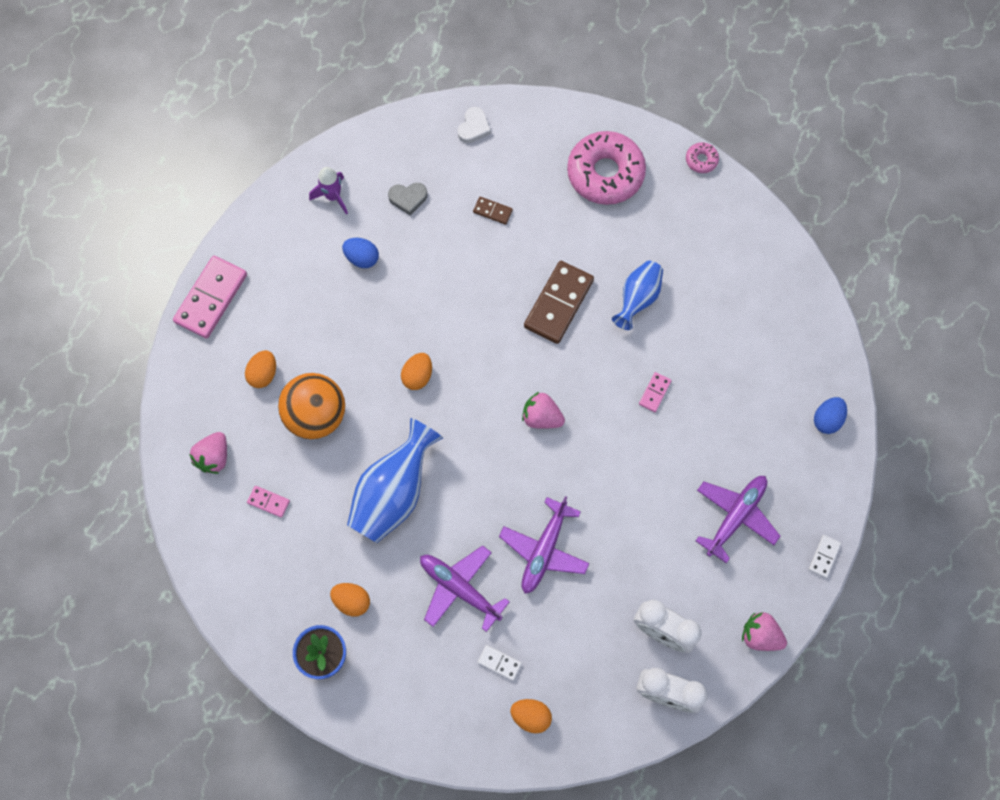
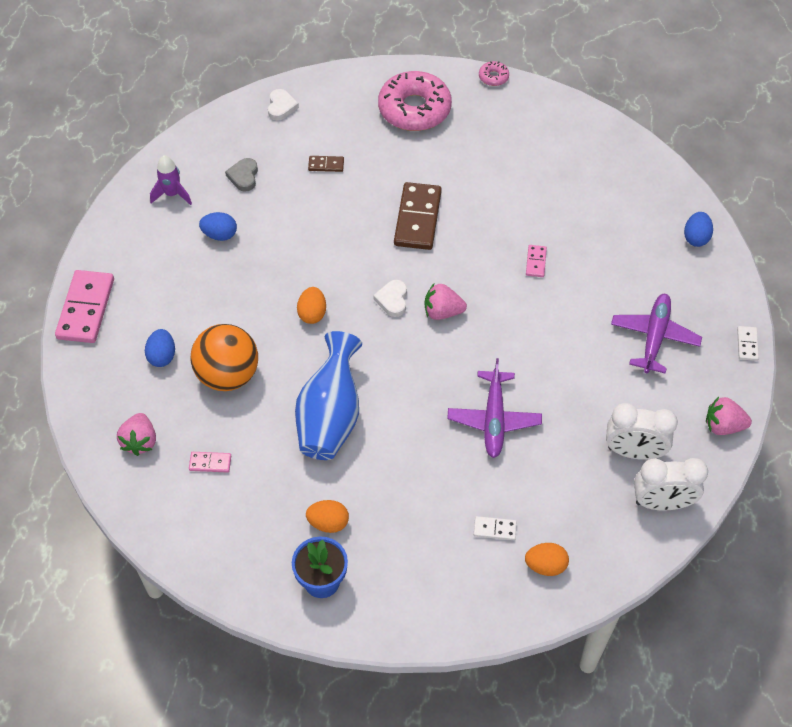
camera: 20 degrees left, 15 degrees down
orange egg [245,350,276,388] -> blue egg [145,329,175,367]
grey heart [388,183,428,215] -> grey heart turned 120 degrees clockwise [225,158,258,192]
purple plane [420,545,510,632] -> none
blue vase [612,261,663,330] -> none
none -> white heart [373,280,407,317]

